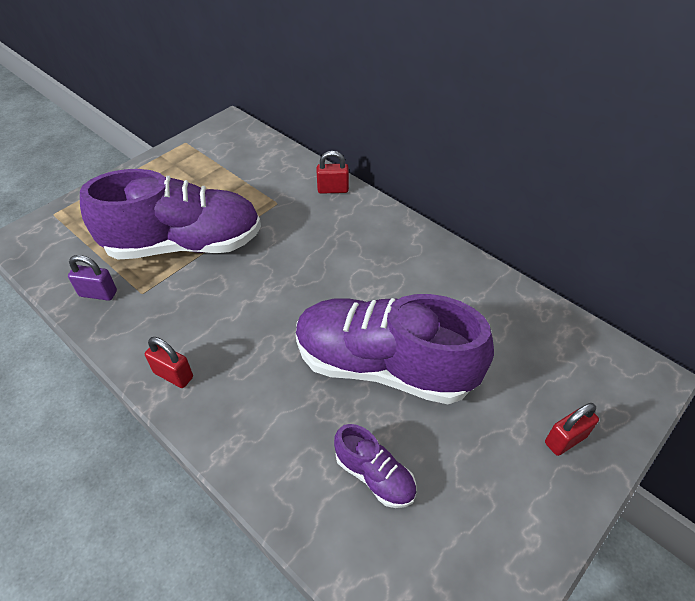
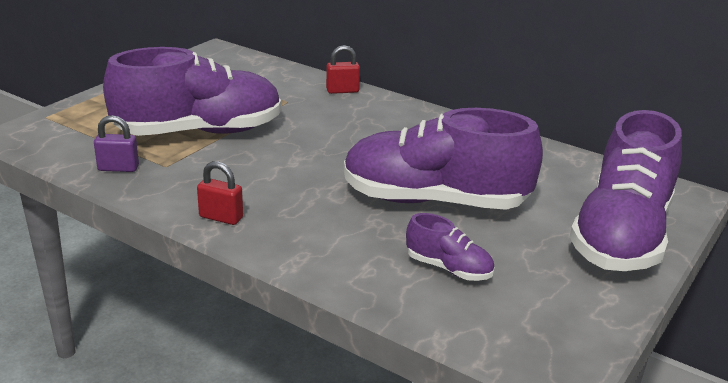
camera: 10 degrees left, 20 degrees down
red padlock [545,403,599,456] -> purple shoe [570,110,682,271]

